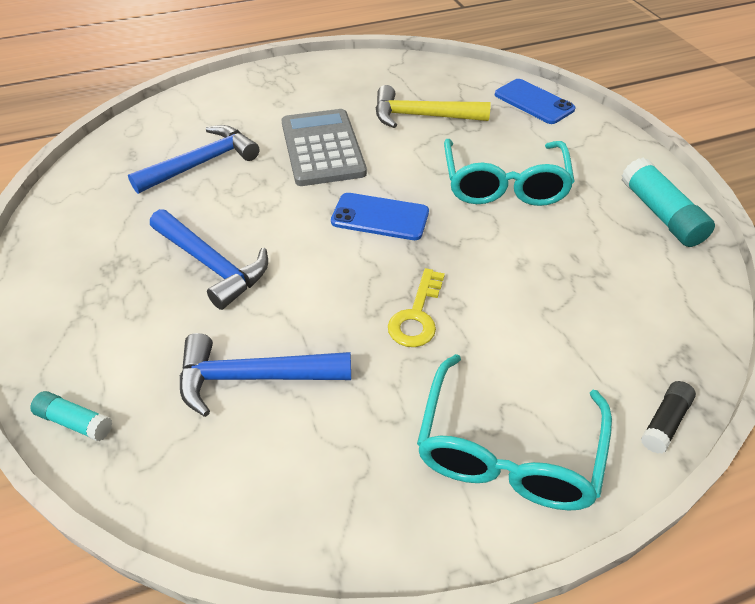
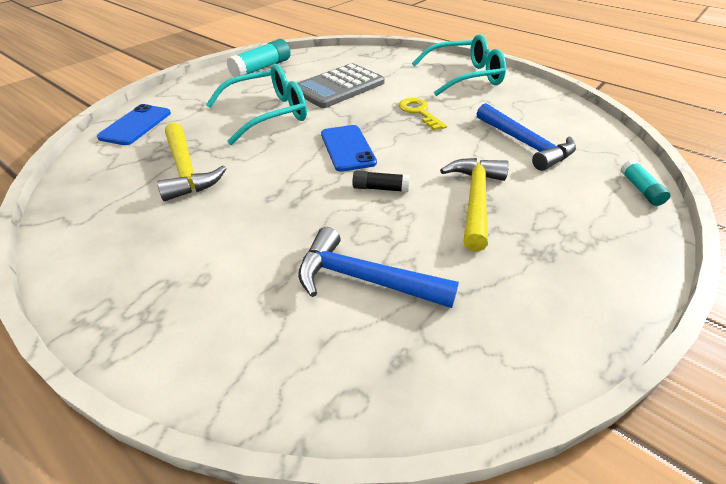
camera: 120 degrees left, 5 degrees down
blue hammer [150,209,268,310] -> yellow hammer [440,158,509,252]
grey calculator [281,109,367,186] -> grey calculator moved to [297,63,385,108]
yellow key [388,268,445,347] -> yellow key turned 105 degrees counterclockwise [399,98,447,131]
black glue stick [641,381,696,454] -> black glue stick moved to [352,170,410,192]

